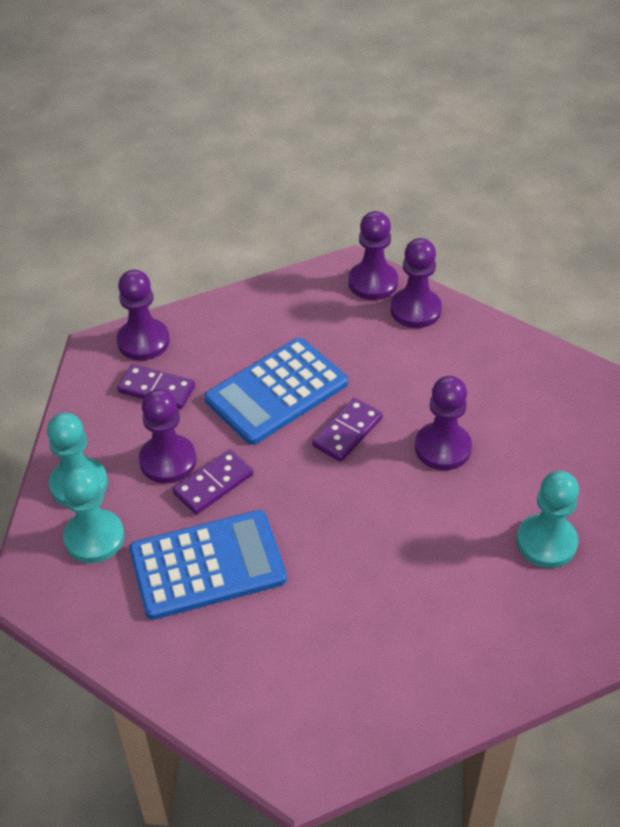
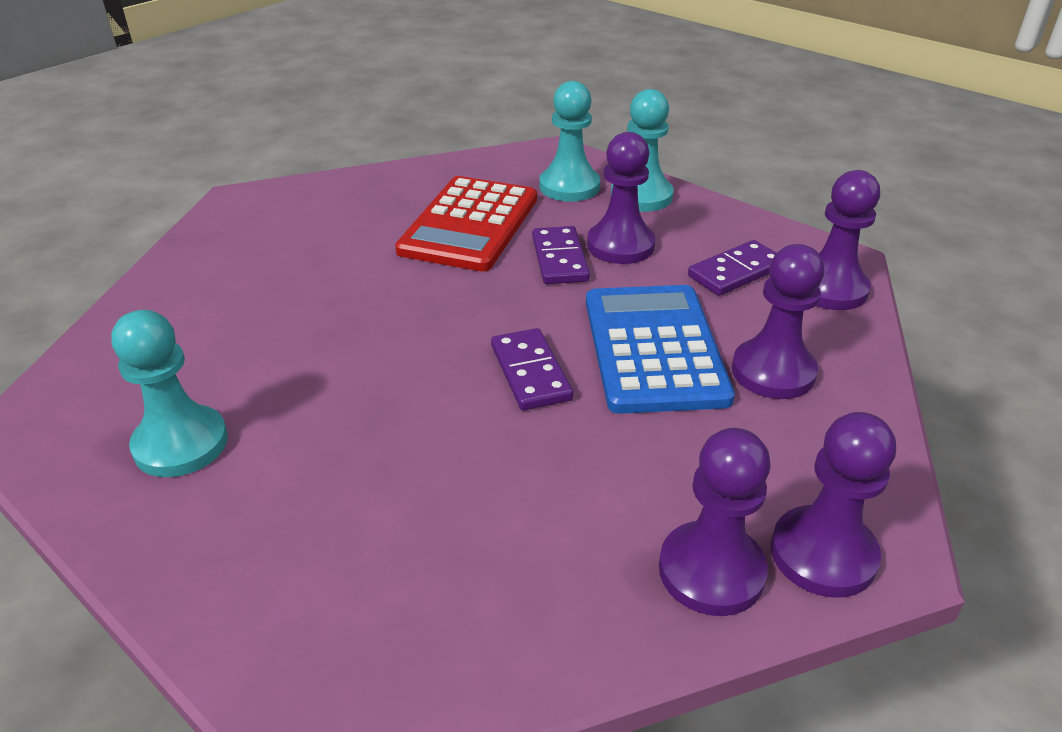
camera: 125 degrees right, 10 degrees down
blue calculator [129,510,287,620] -> red calculator [395,176,537,272]
purple pawn [415,376,472,470] -> purple pawn moved to [732,244,824,399]

